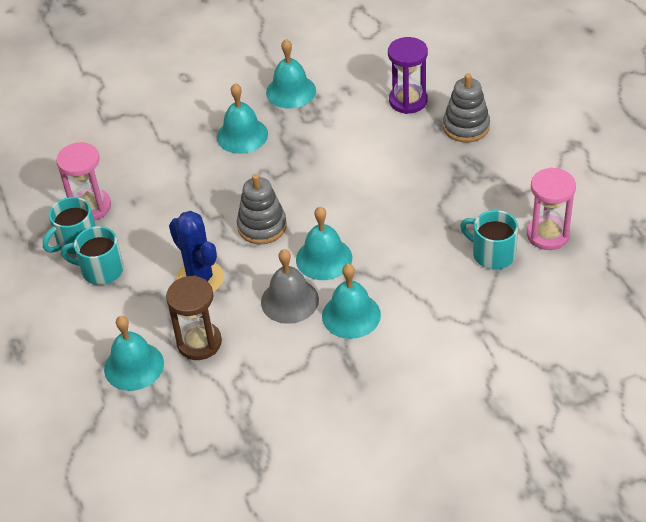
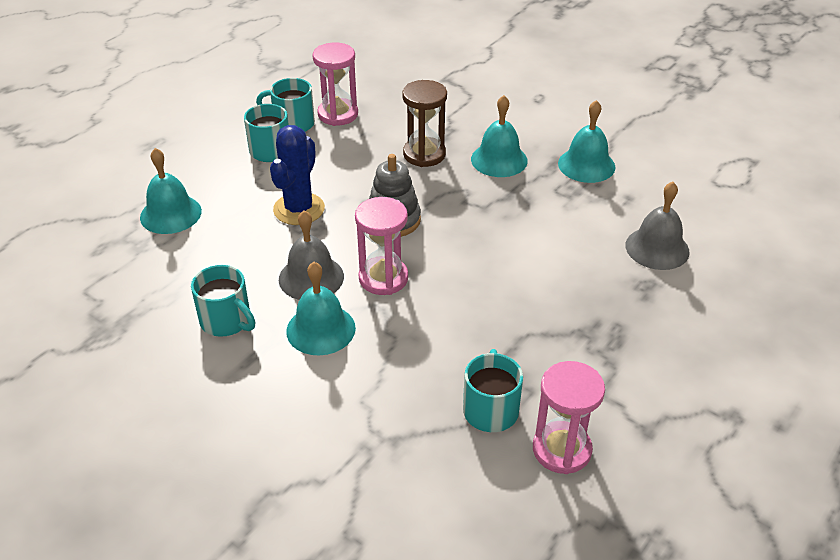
camera: 55 degrees right, 5 degrees down
brown hourglass [166,276,222,360] -> brown hourglass moved to [402,80,447,167]
turquoise bell [296,207,352,280] -> pink hourglass [355,197,408,295]
purple hourglass [388,37,428,114] -> grey bell [626,182,690,270]
grey stacking toy [443,73,490,142] -> none
none -> turquoise mug [191,265,256,337]

